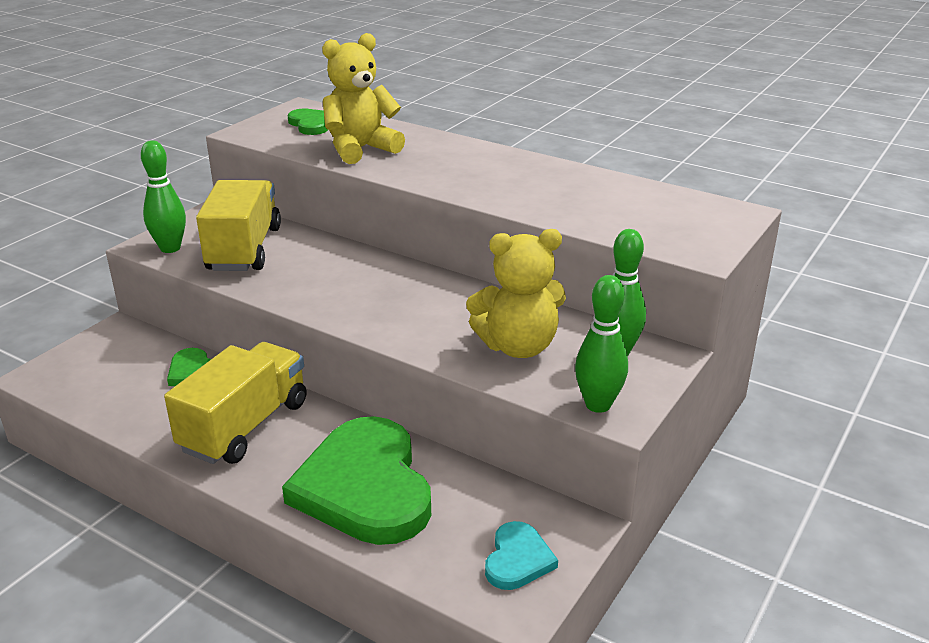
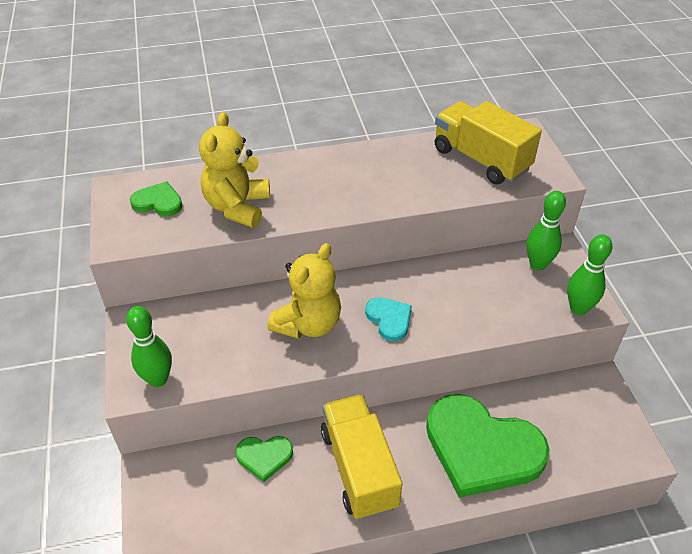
camera: 45 degrees left, 15 degrees up
yellow truck [196,180,281,271] -> yellow truck moved to [435,101,542,185]
yellow teddy bear [466,229,566,358] -> yellow teddy bear moved to [267,243,341,339]
turquoise heart [485,521,558,590] -> turquoise heart moved to [365,297,412,341]

